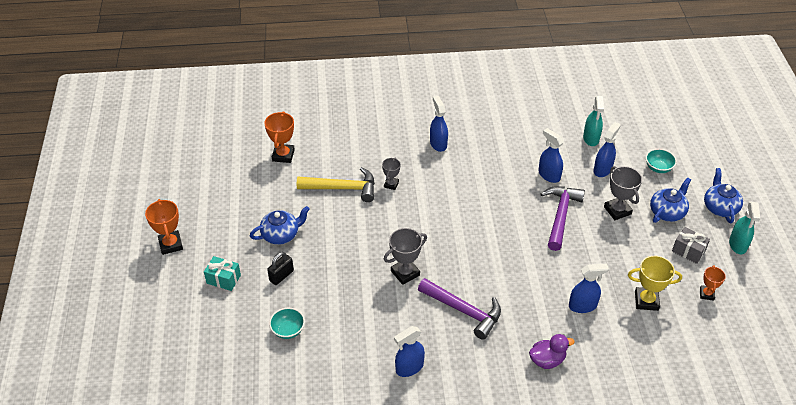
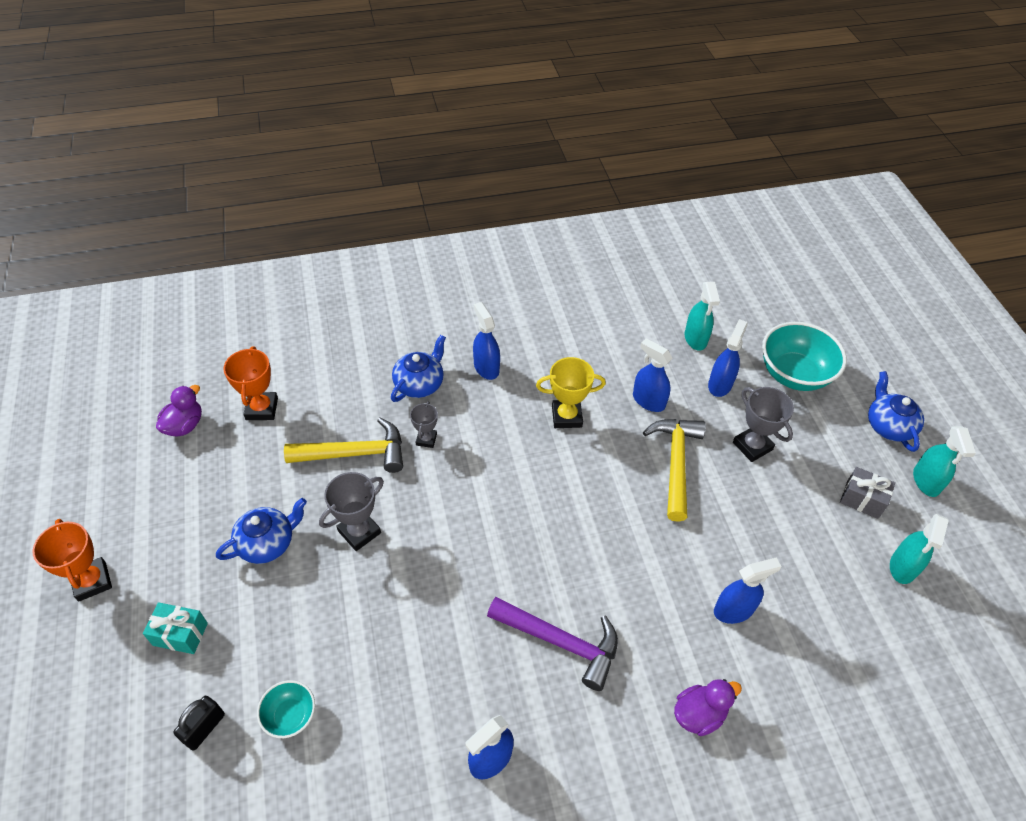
camera: 10 degrees left, 5 degrees up
black padlock [267,252,294,285] -> black padlock moved to [173,696,225,750]
grey trophy [384,228,427,285] -> grey trophy moved to [319,472,384,551]
purple hammer [540,186,585,251] -> yellow hammer [643,419,706,522]
yellow trophy [628,256,682,311] -> yellow trophy moved to [536,357,606,428]
turquoise bowl [646,149,677,173] -> turquoise bowl [762,322,847,391], size x1.92
blue teapot [650,178,691,223] -> blue teapot moved to [391,335,446,402]
orange trophy [700,265,726,301] -> turquoise spray bottle [890,514,949,584]
none -> purple duck [156,385,202,436]

